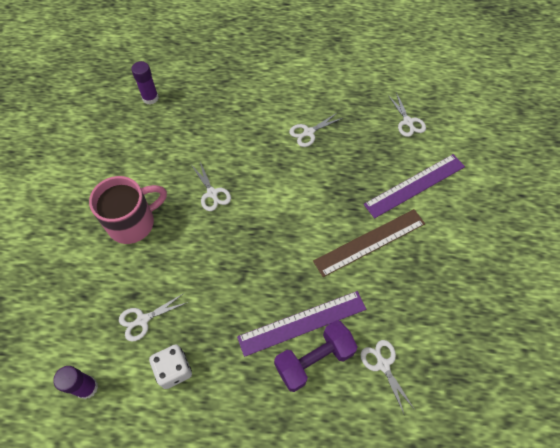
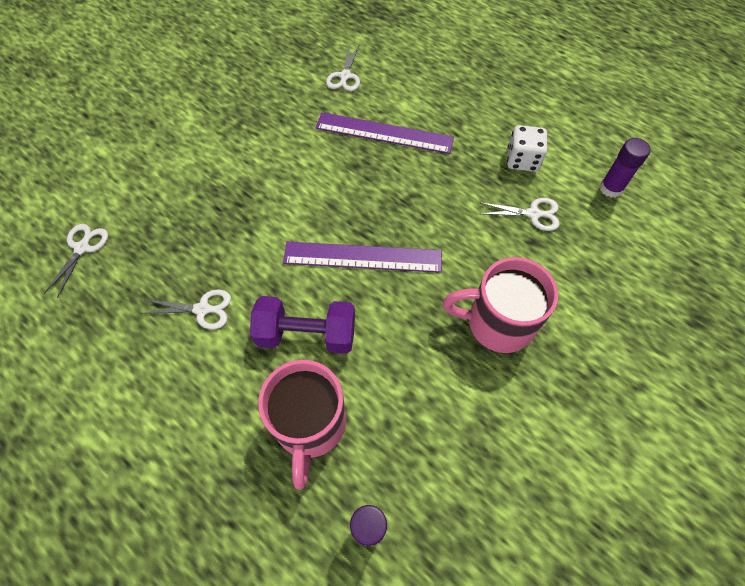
camera: 145 degrees left, 0 degrees up
white scissors [192,162,231,211] -> none
purple dumbbell [274,320,357,392] -> purple dumbbell moved to [250,296,355,354]
brown ruler [313,209,425,277] -> none
purple ruler [363,154,465,219] -> purple ruler moved to [283,242,442,273]
none -> pink mug [258,360,346,490]

